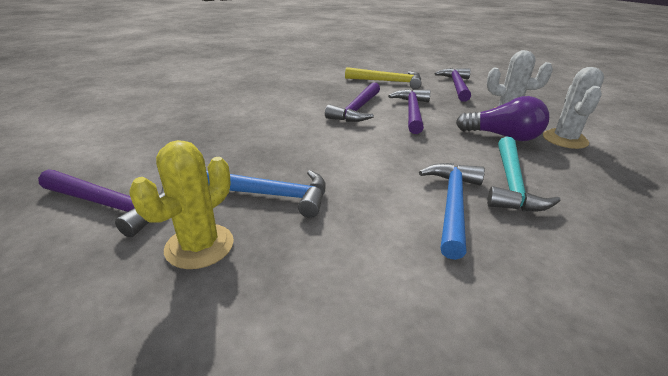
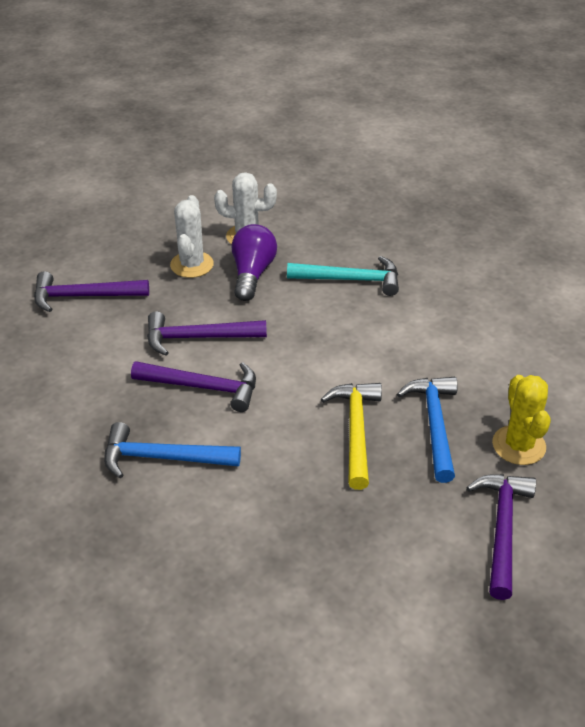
camera: 100 degrees left, 10 degrees up
yellow cactus [129,140,234,269] -> yellow cactus turned 60 degrees clockwise [492,375,551,465]
yellow hammer [345,67,421,89] -> yellow hammer moved to [321,383,382,490]
blue hammer [419,163,485,260] -> blue hammer moved to [104,422,241,478]

